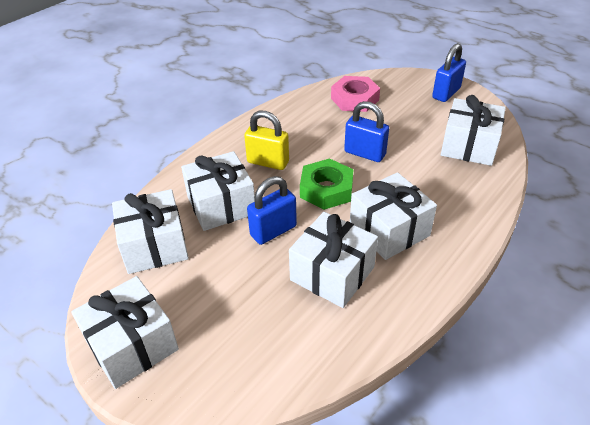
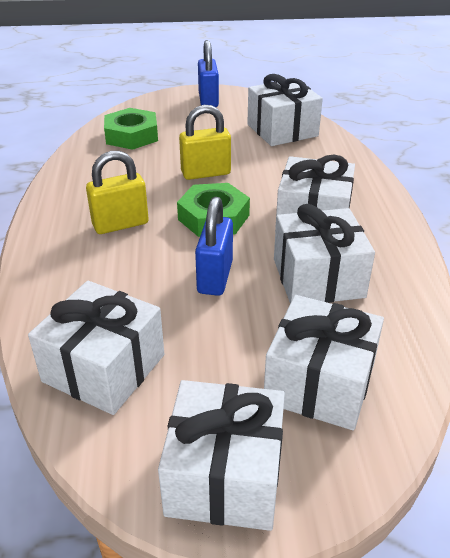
camera: 45 degrees left, 5 degrees down
white gift [181,151,255,231] -> white gift moved to [264,295,384,431]
pink nut [331,76,380,112] -> green nut [104,108,158,150]
blue padlock [344,101,389,162] -> yellow padlock [179,105,231,180]

